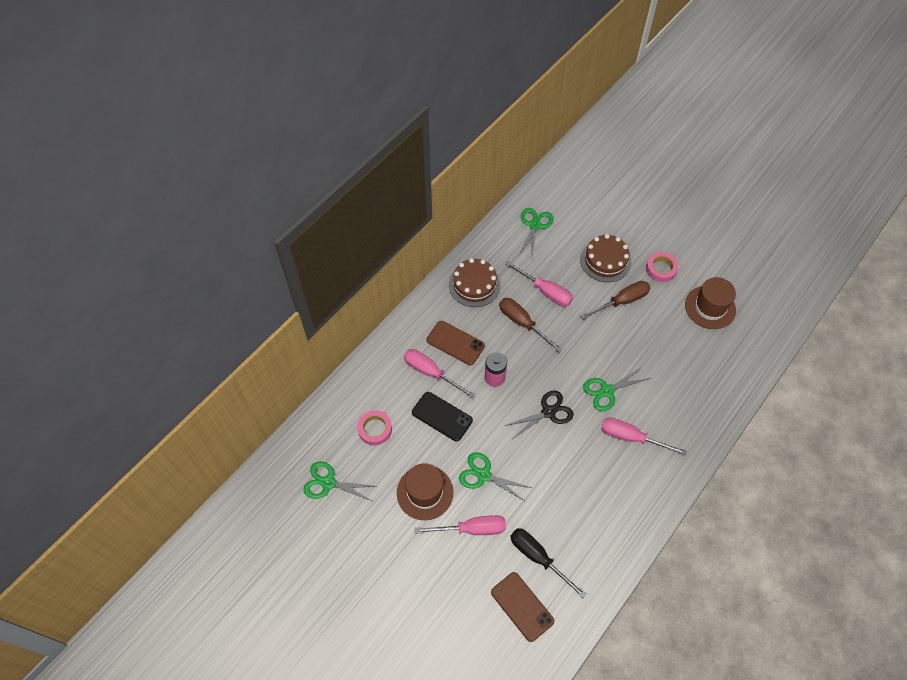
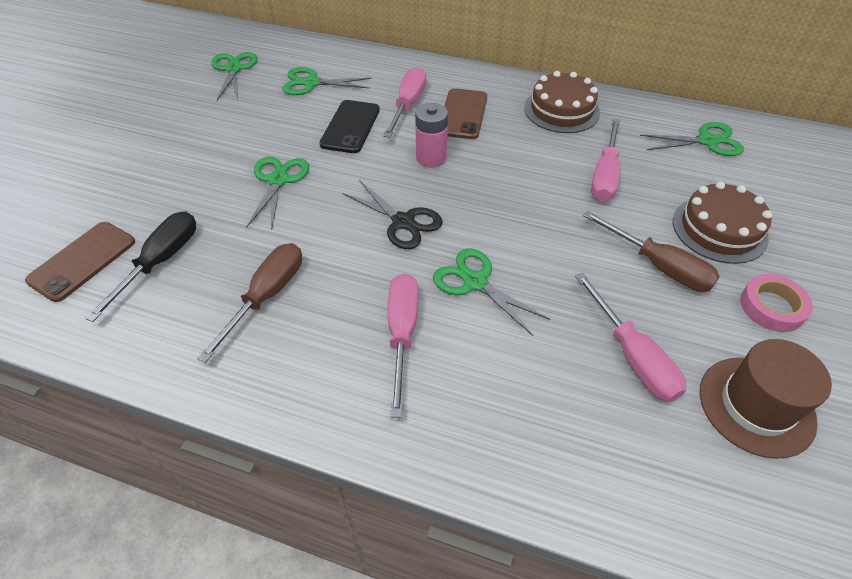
camera: 70 degrees right, 10 degrees down
pink tape [357,410,392,445] -> green scissors [282,67,372,95]
brown hat [397,463,453,520] -> none
pink screwdriver [415,515,506,535] -> pink screwdriver moved to [575,273,686,402]
brown screwdriver [499,298,563,353] -> brown screwdriver moved to [197,243,302,363]

